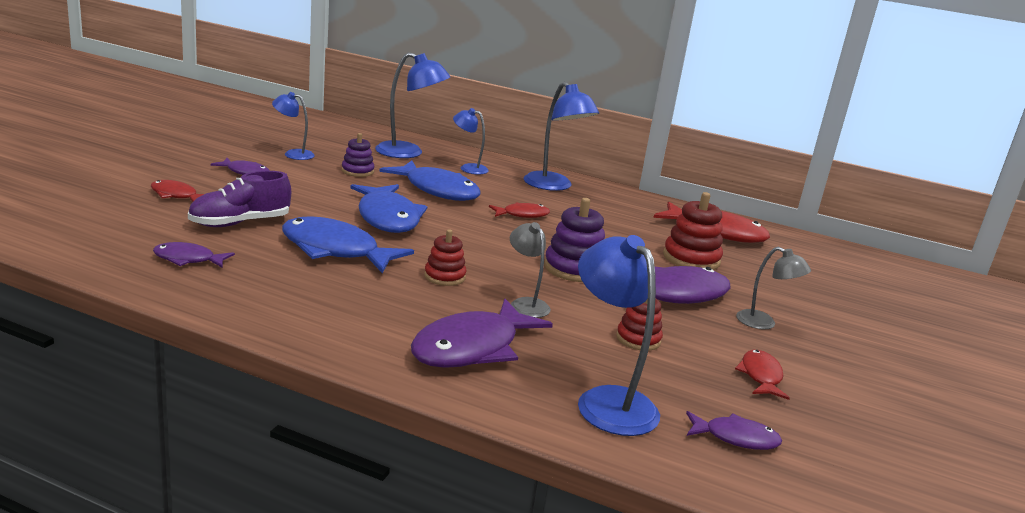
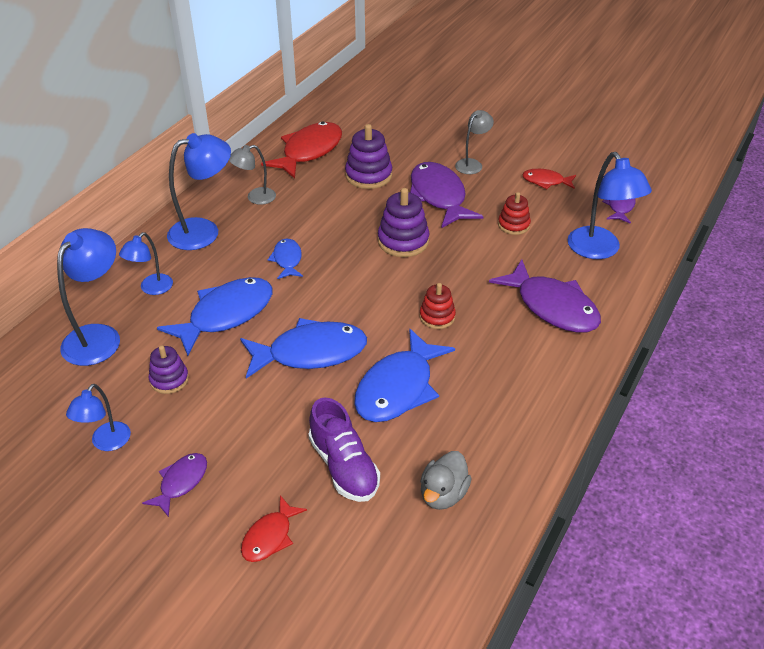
camera: 80 degrees left, 20 degrees up
purple fish [153,242,235,268] -> grey duck [420,451,472,510]
red fish [489,202,550,218] -> blue fish [268,239,303,279]
grey lamp [510,222,551,318] -> grey lamp moved to [229,145,276,205]
blue lamp [578,235,660,436] -> blue lamp turned 90 degrees counterclockwise [568,152,652,259]
red stacking toy [663,192,723,270] -> purple stacking toy [345,124,392,189]

